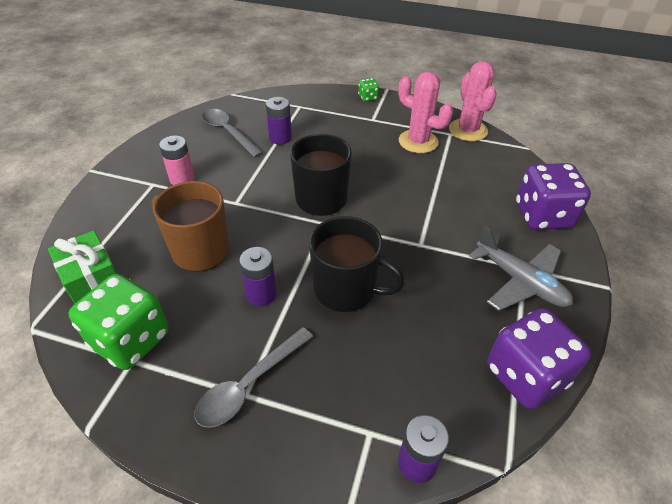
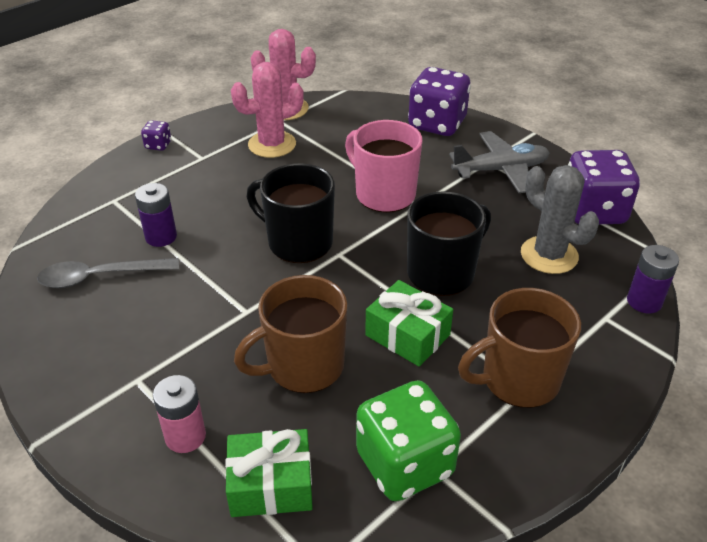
camera: 60 degrees left, 5 degrees down
pink battery [159,136,195,185] -> pink battery moved to [153,375,206,453]
grey spoon [194,327,313,428] -> brown mug [458,288,581,408]
purple battery [239,247,277,306] -> green gift [365,280,453,367]
green dice [358,78,379,102] -> purple dice [141,120,171,151]
none -> pink mug [345,120,422,213]
none -> grey cactus [521,165,599,274]

